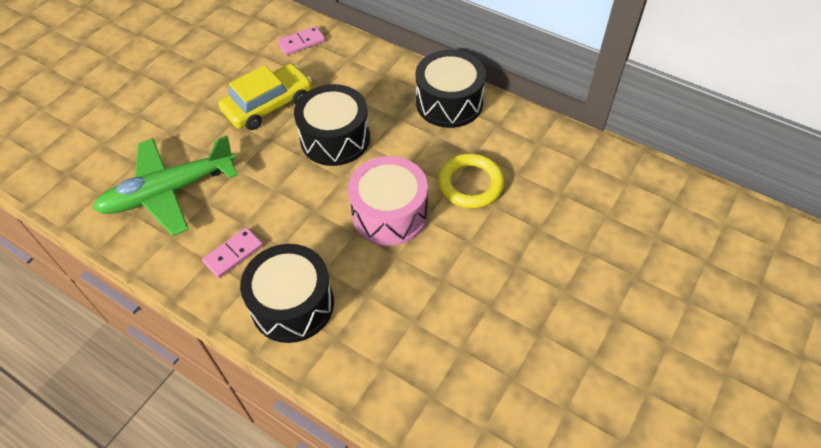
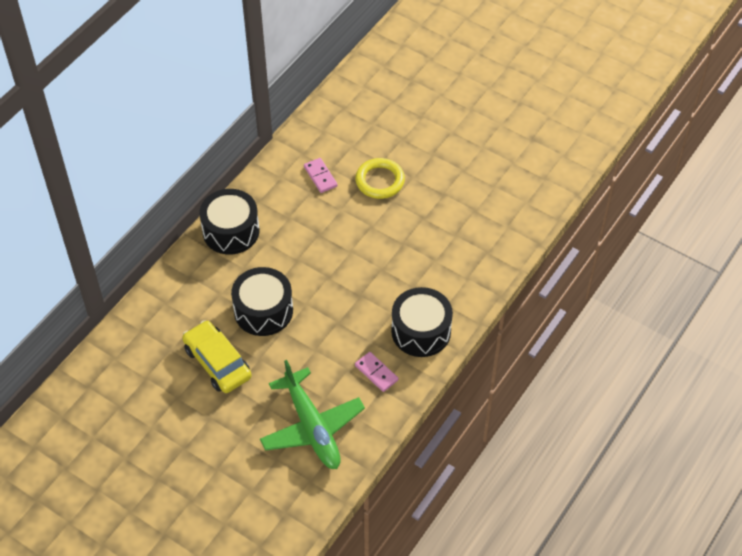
camera: 90 degrees left, 0 degrees up
pink domino [277,26,325,56] -> pink domino moved to [304,158,338,193]
pink drum [348,156,428,246] -> none
yellow ring [438,153,505,208] -> yellow ring moved to [355,158,405,199]

